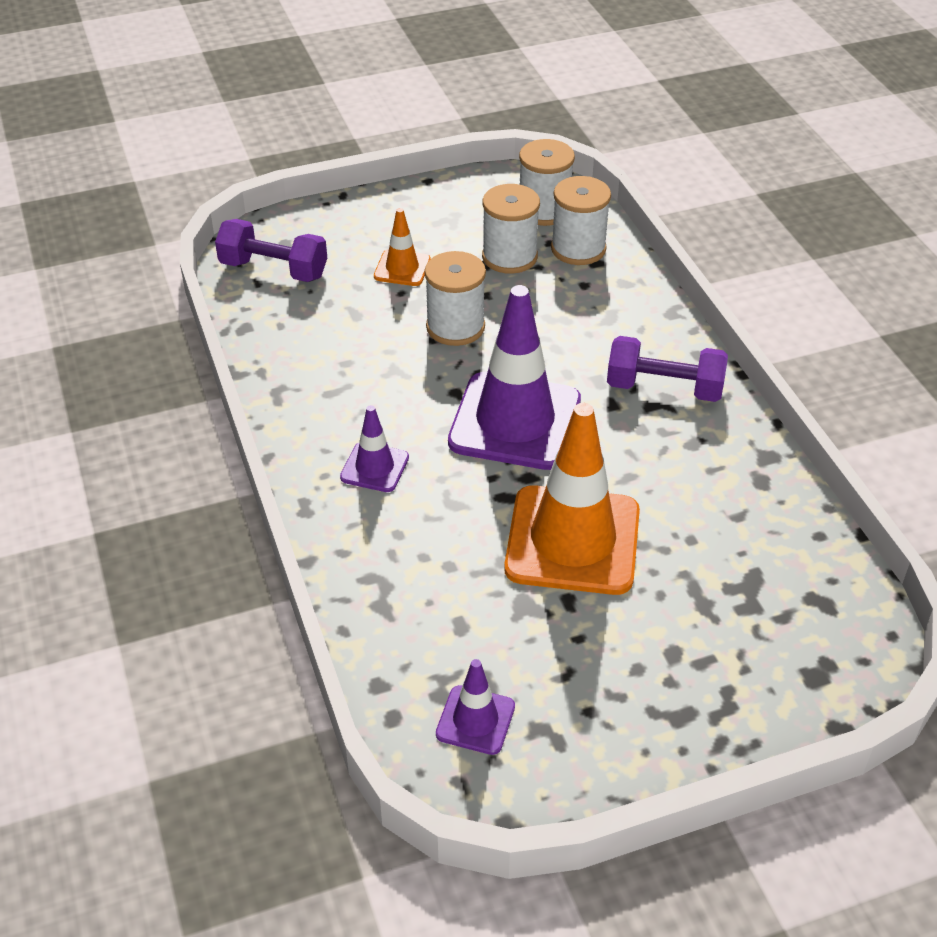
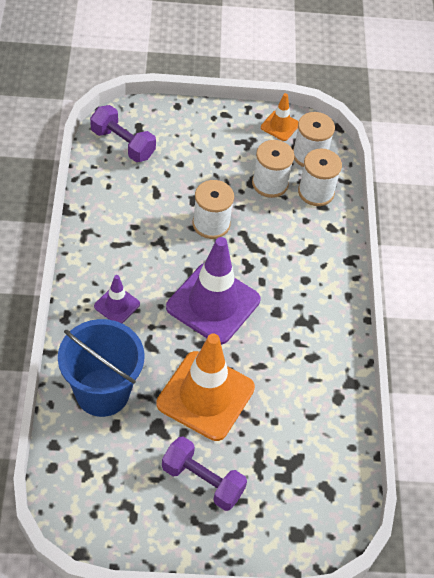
camera: 15 degrees right, 10 degrees up
orange traffic cone [374,208,431,286] -> orange traffic cone moved to [261,93,299,141]
purple traffic cone [436,659,515,755] -> none
purple dumbbell [607,336,728,402] -> purple dumbbell moved to [162,436,247,511]
none -> blue bucket [58,319,144,417]

